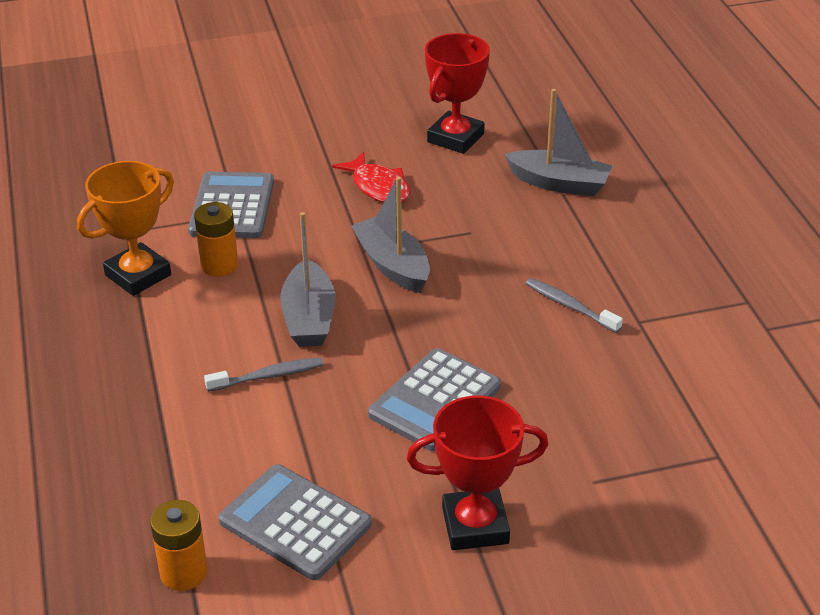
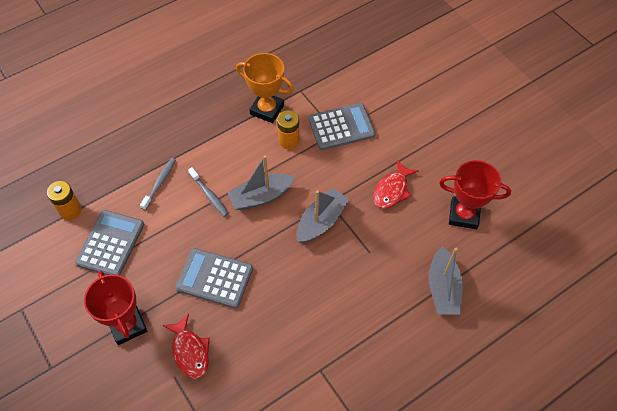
camera: 70 degrees right, 20 degrees up
grey toothbrush [526,278,623,333] -> grey toothbrush moved to [140,158,176,210]
none -> red fish [163,313,210,379]

